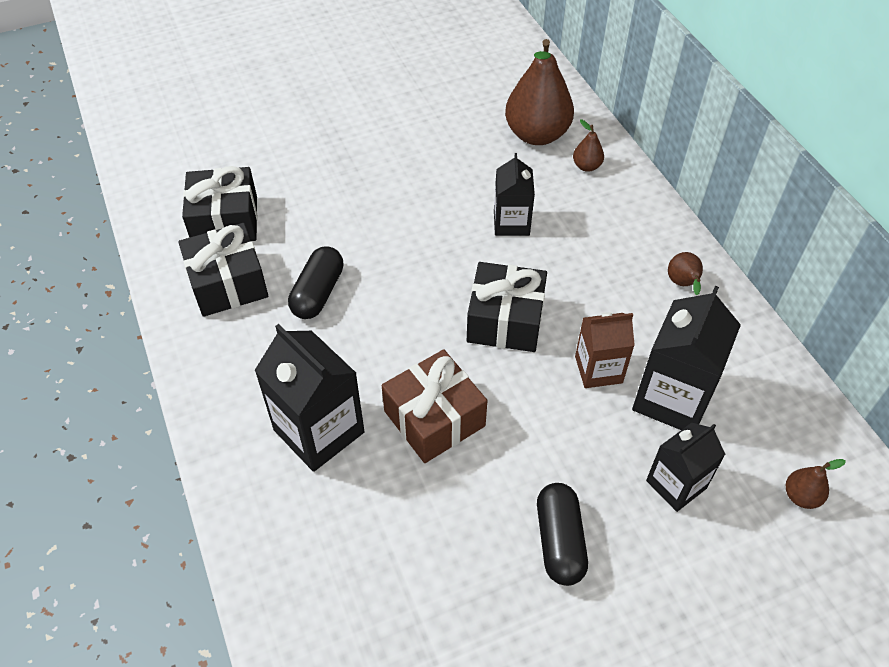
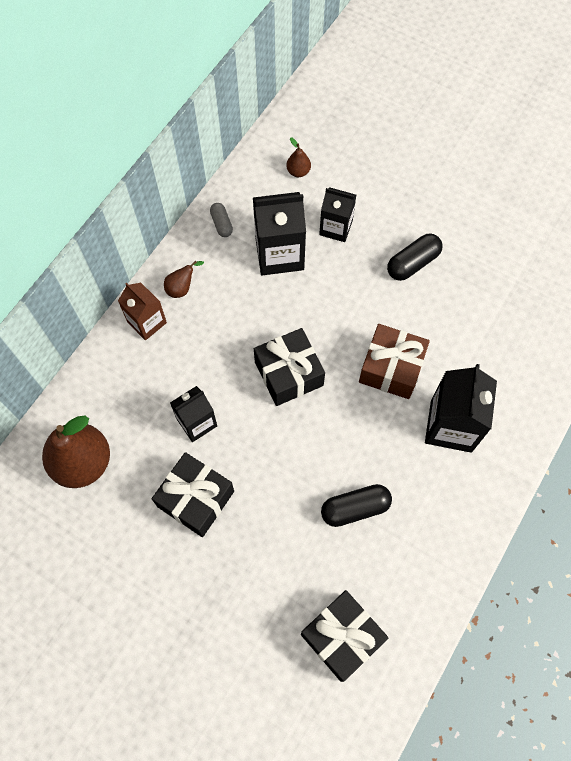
camera: 125 degrees left, 15 degrees up
black gift [178,223,268,317] -> black gift moved to [152,452,234,537]
brown pear [573,120,604,172] -> none
brown carton [575,312,635,388] -> brown carton moved to [118,283,167,340]
none -> grey capsule [210,203,233,237]

